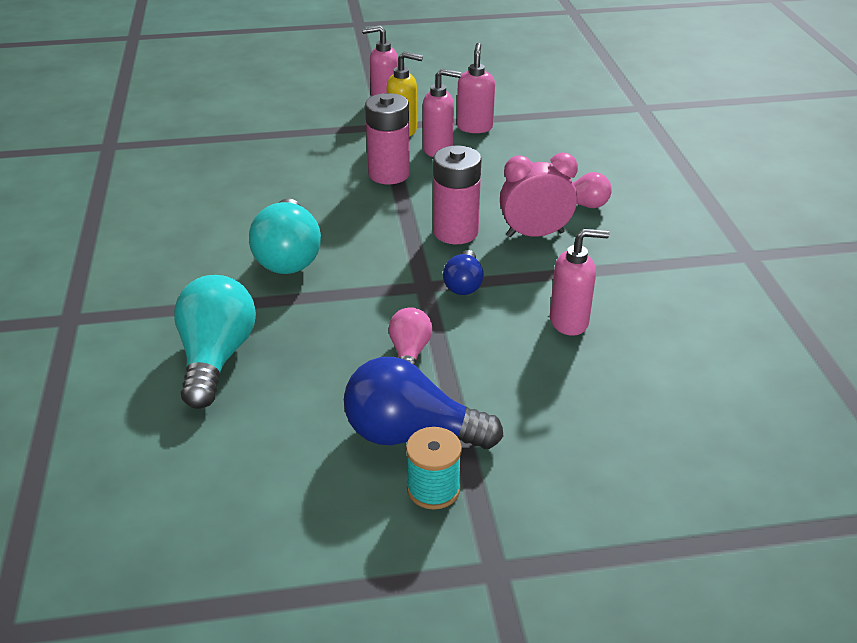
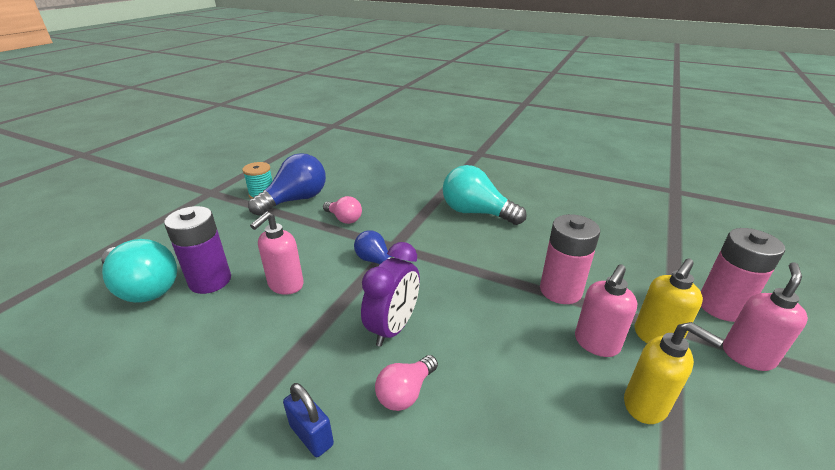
camera: 125 degrees right, 5 degrees down
turquoise light bulb [174,275,256,409] -> turquoise light bulb moved to [101,239,177,303]
pink battery [433,145,481,244] -> pink battery moved to [701,228,785,322]
pink soap dispenser [457,43,495,133] -> yellow soap dispenser [624,322,723,424]
pink clock [500,153,578,237] -> purple clock [361,242,420,347]
none -> purple battery [164,206,231,294]
none -> blue padlock [283,383,334,457]

